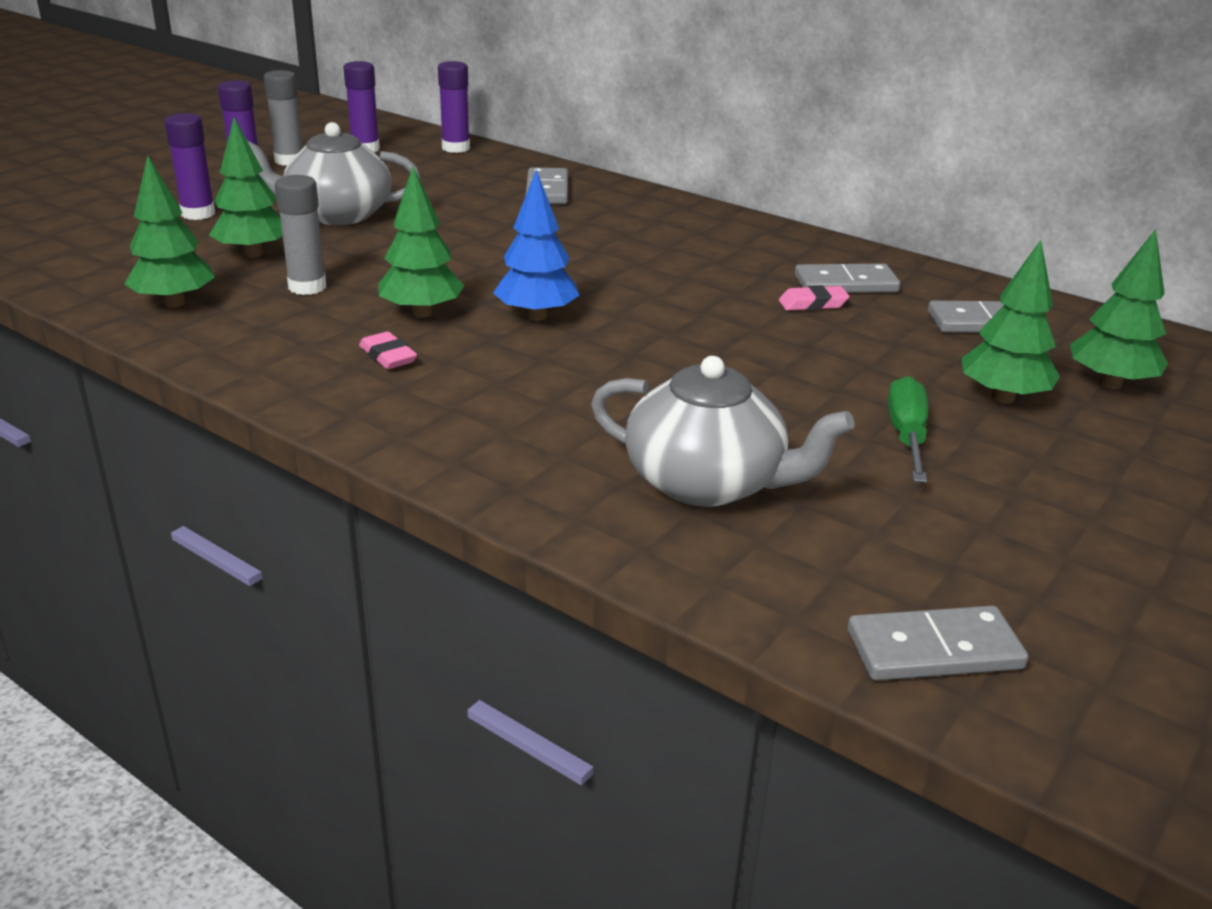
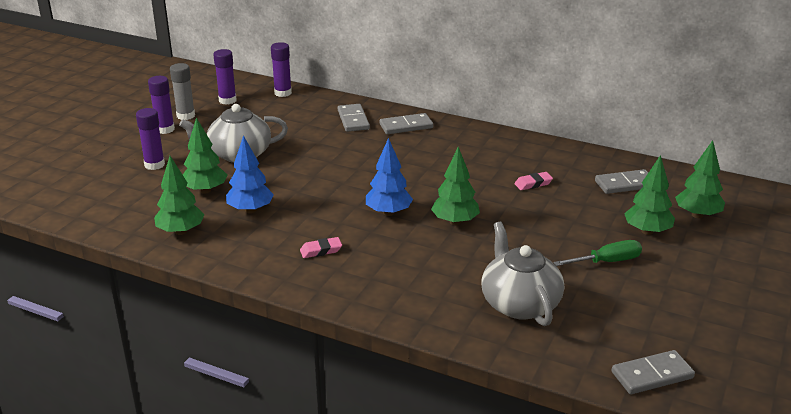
camera: 10 degrees left, 0 degrees up
grey glue stick [275,175,326,295] -> blue tree [226,135,274,213]
pink eraser [359,331,417,369] -> pink eraser turned 60 degrees counterclockwise [300,237,342,258]
green tree [378,167,464,318] -> green tree moved to [431,147,480,225]
grey teapot [591,356,855,507] -> grey teapot turned 120 degrees counterclockwise [481,222,564,326]
grey domino [795,263,900,293] -> grey domino moved to [380,113,433,134]
green screwdriver [888,376,928,483] -> green screwdriver turned 75 degrees clockwise [554,240,642,266]

